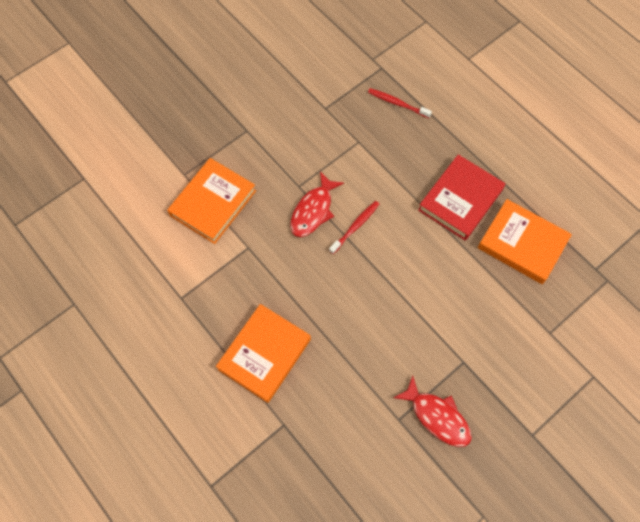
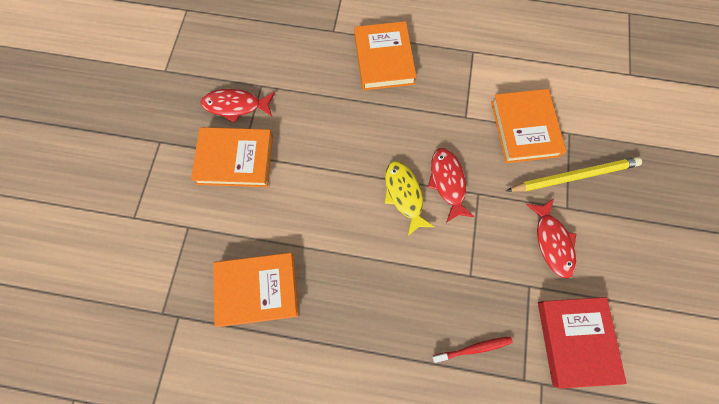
camera: 140 degrees right, 5 degrees up
red toothbrush [329,201,379,254] -> yellow fish [385,161,434,237]
red book [418,155,505,241] -> red book moved to [538,297,627,389]
none -> orange book [191,127,273,187]
none -> yellow pencil [506,157,642,192]
none -> red fish [526,199,576,278]

